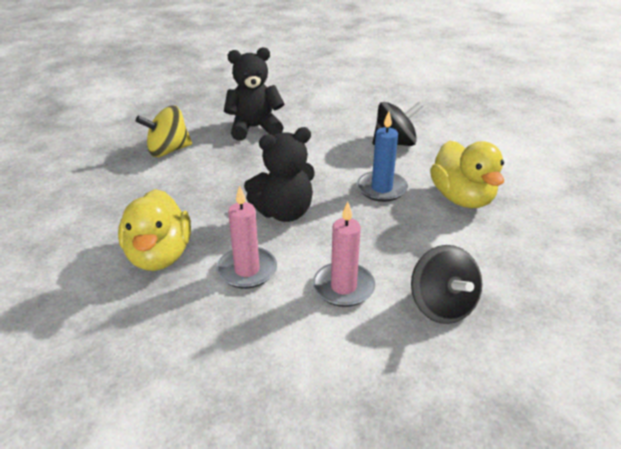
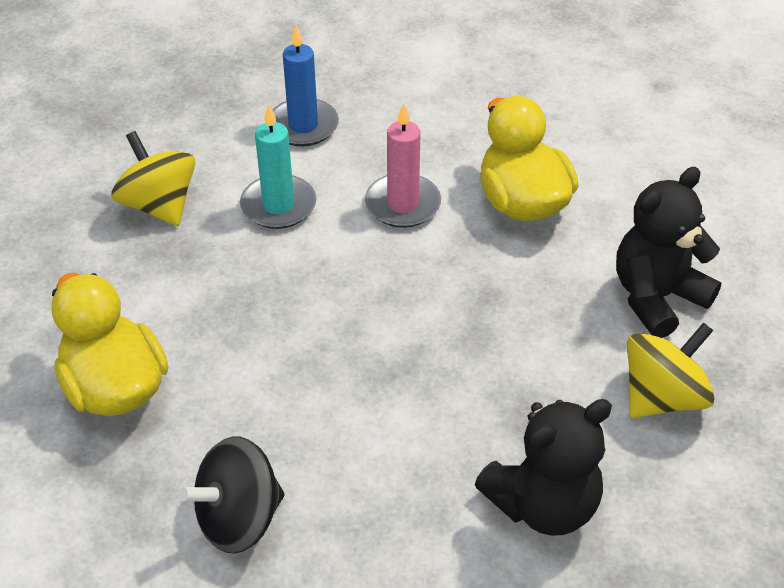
camera: 165 degrees right, 10 degrees up
black teddy bear [244,127,315,222] -> black teddy bear moved to [616,167,721,338]
pink candle [313,202,375,307] -> turquoise candle [240,104,317,229]
blue candle [357,111,408,202] -> blue candle moved to [273,25,339,146]
black spinning top [411,245,483,324] -> yellow spinning top [111,131,196,226]

